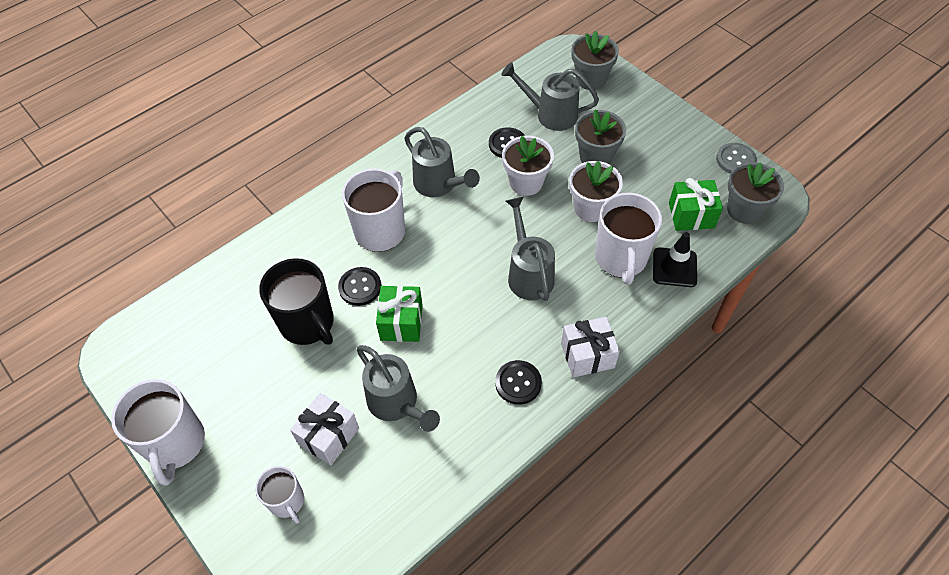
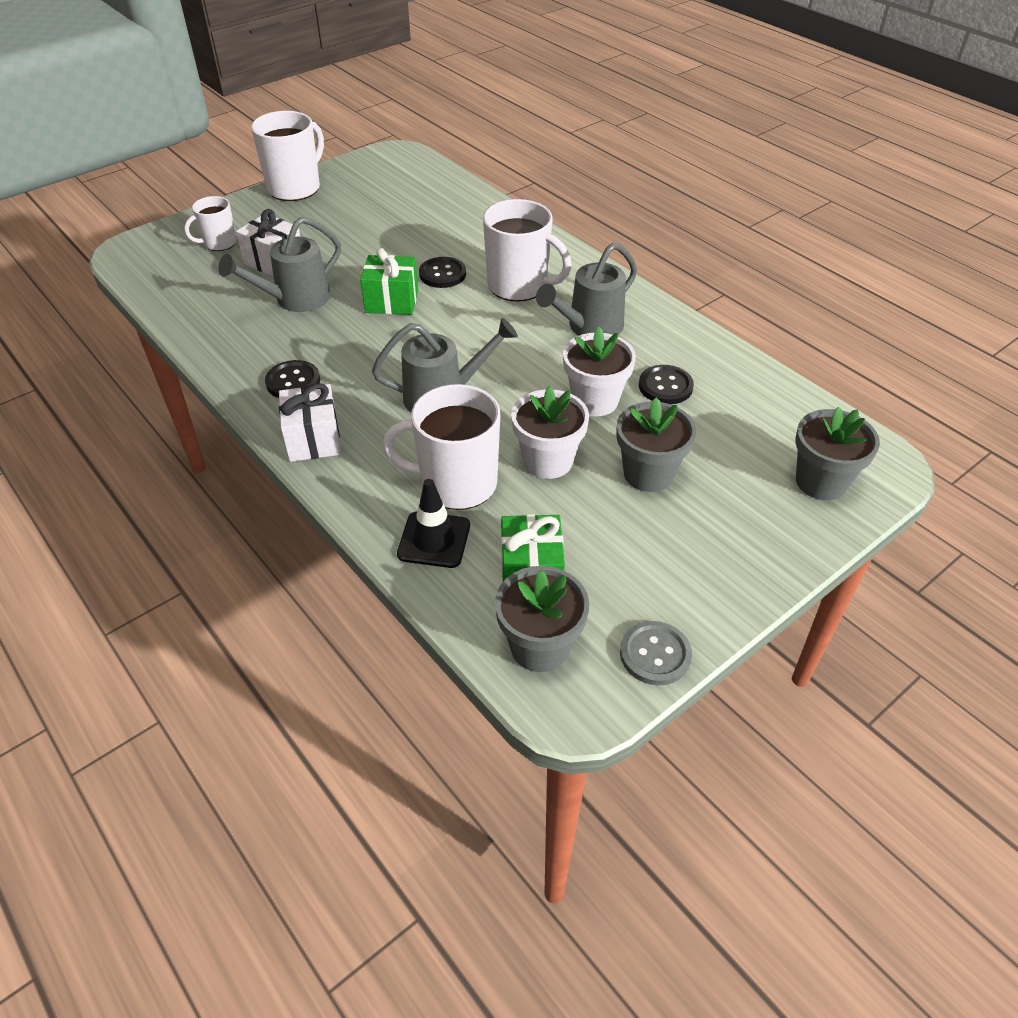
camera: 90 degrees right, 10 degrees down
white mug [111,379,205,486] -> white mug turned 135 degrees clockwise [251,111,324,201]
black mug [259,258,334,345] -> none
grey watering can [501,62,599,131] -> none

